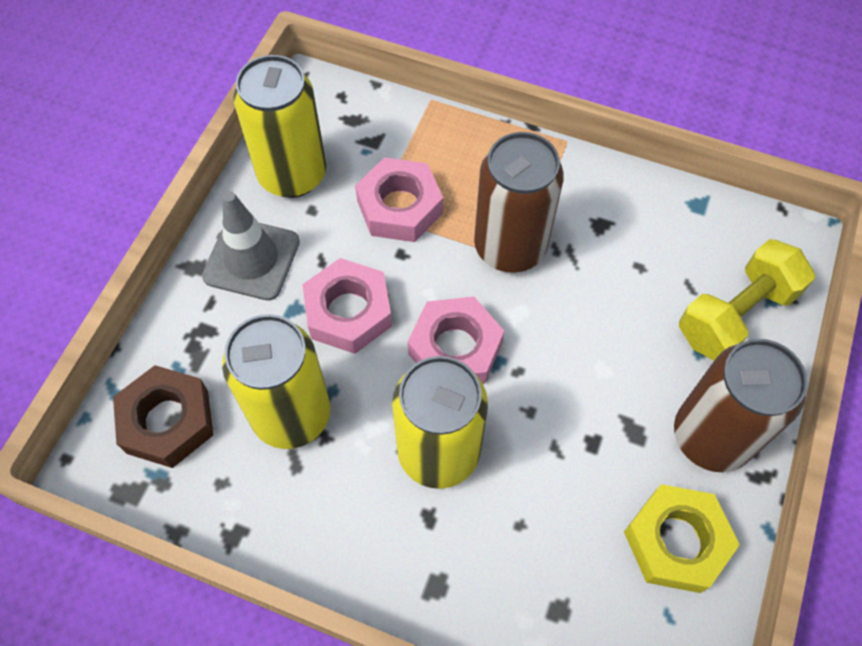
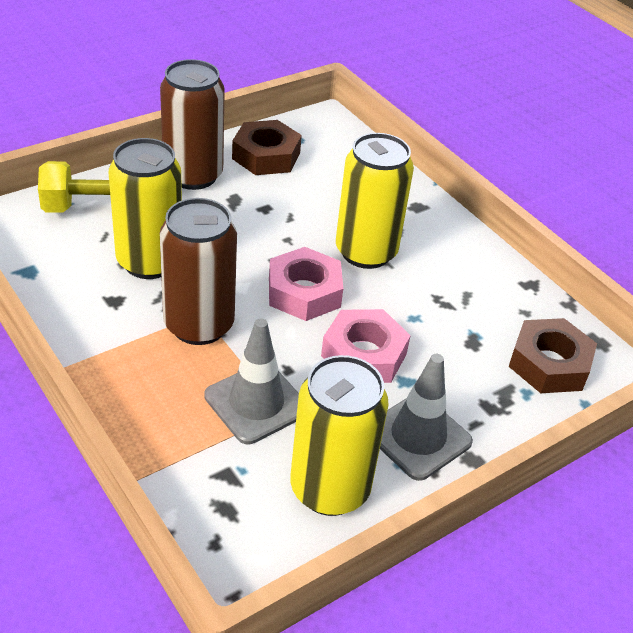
camera: 150 degrees left, 20 degrees down
yellow can [222,314,330,449] -> yellow can moved to [109,138,182,279]
pink nut [355,157,443,242] -> grey traffic cone [204,318,299,444]
yellow nut [624,484,740,593] -> brown nut [232,120,302,175]

